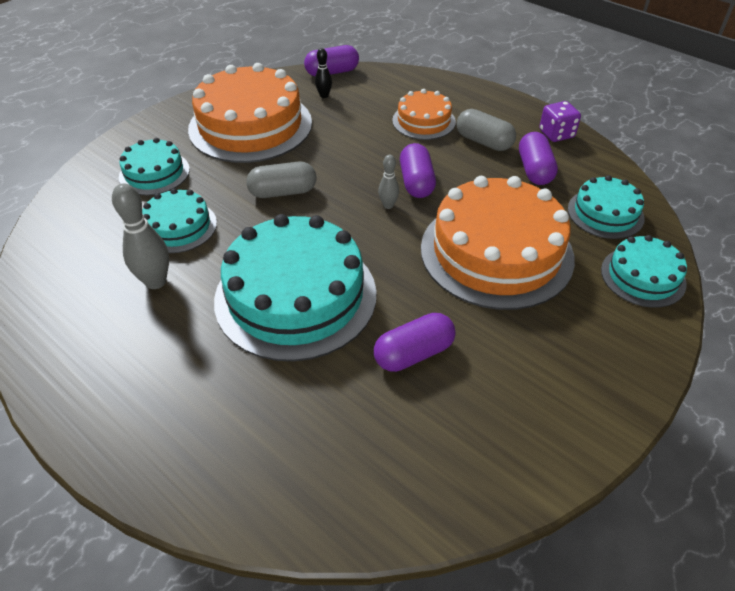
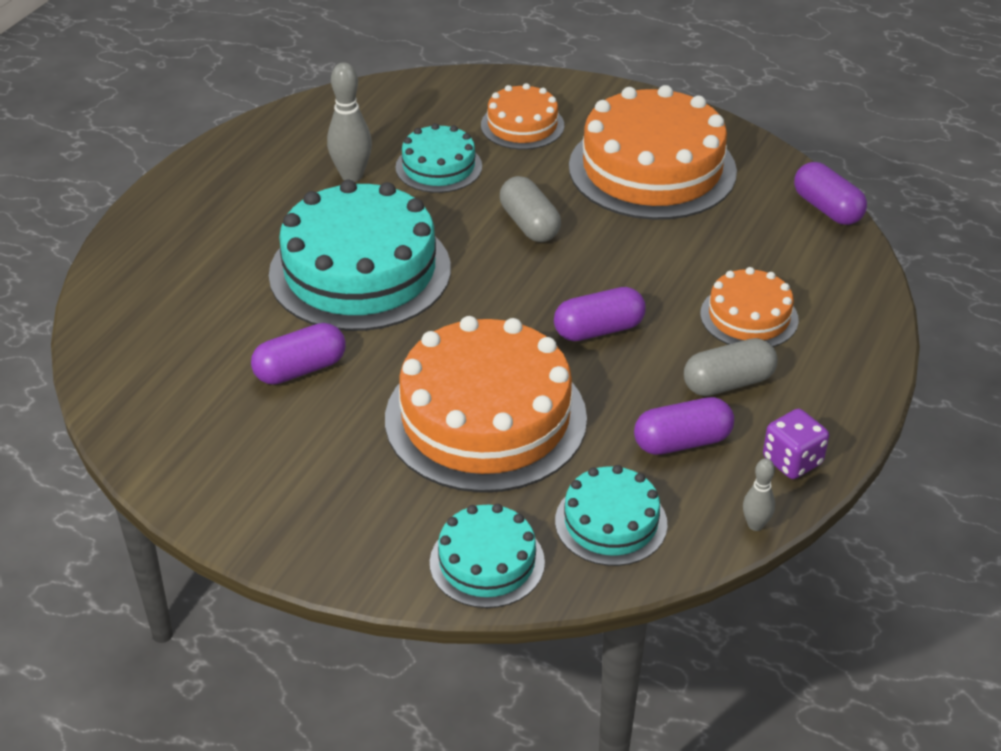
camera: 75 degrees right, 5 degrees down
turquoise cake [119,138,190,195] -> orange cake [481,83,564,150]
black bowling pin [315,48,332,98] -> none
purple capsule [374,313,456,372] -> purple capsule turned 75 degrees counterclockwise [251,323,346,385]
grey bowling pin [378,155,399,209] -> grey bowling pin moved to [743,458,775,531]
grey capsule [456,109,516,151] -> grey capsule turned 45 degrees clockwise [684,338,778,396]

